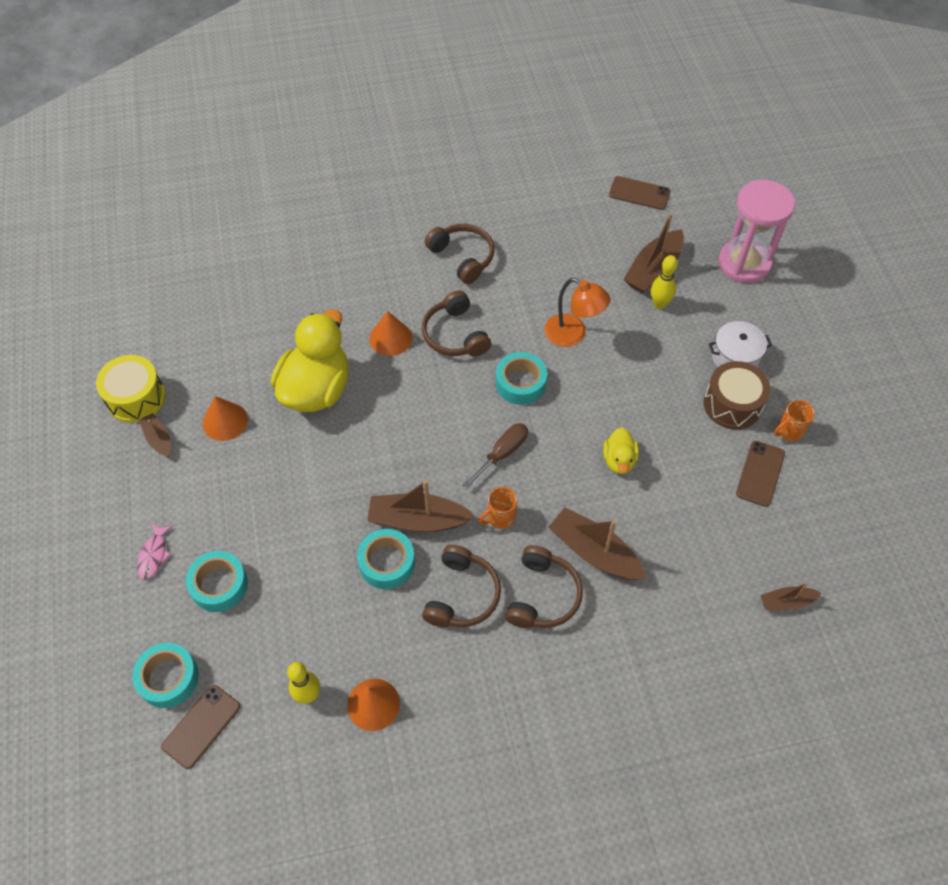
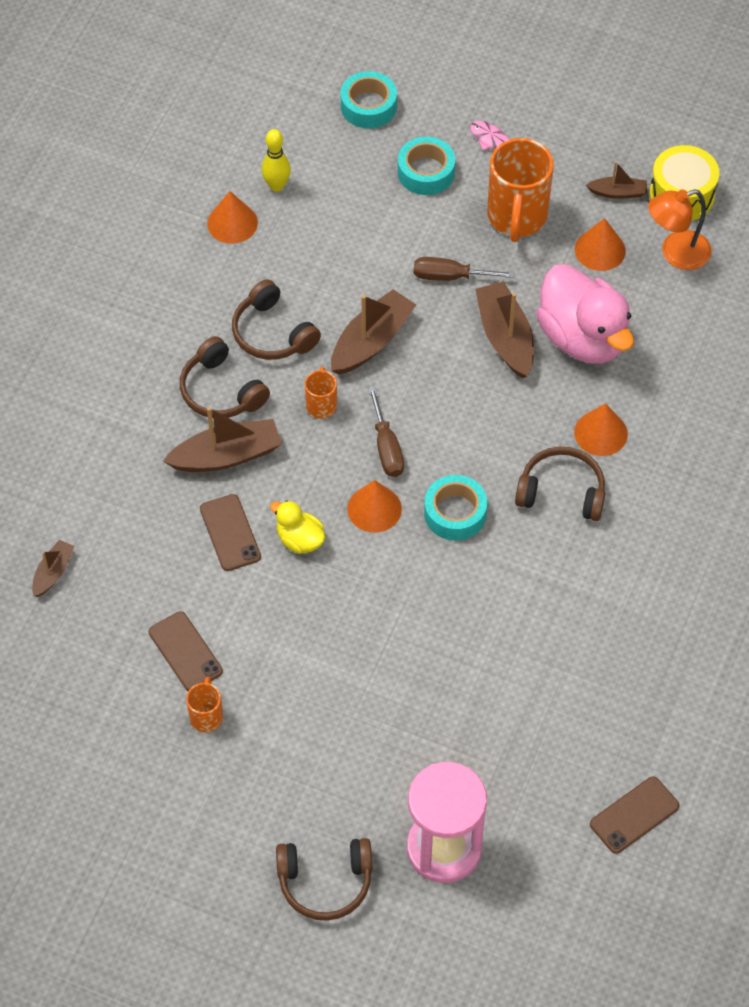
camera: 125 degrees right, 0 degrees up
brown phone [161,685,240,769] -> brown phone moved to [200,494,261,571]
yellow duck [271,310,349,412] -> pink duck [536,264,634,364]
turquoise tape [357,529,415,589] -> none
brown headphones [425,224,494,284] -> brown headphones moved to [276,838,372,921]
orange lamp [544,278,610,347] -> orange lamp moved to [648,189,711,270]
brown boat [623,213,684,293] -> brown boat moved to [475,282,534,378]
yellow bowling pin [651,255,678,309] -> none
brown drum [704,361,771,429] -> none
white pot [709,321,772,367] -> none
none -> orange cone [347,480,402,533]
none -> brown screwdriver [414,257,515,281]
none -> orange mug [487,138,554,242]

